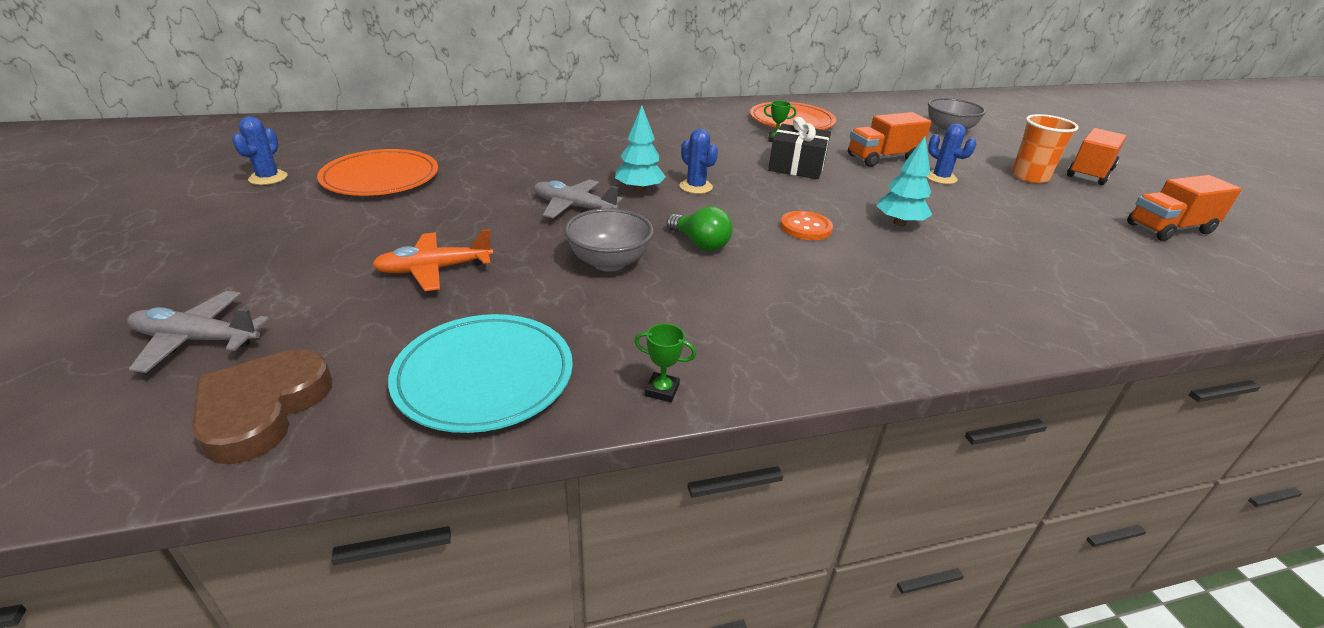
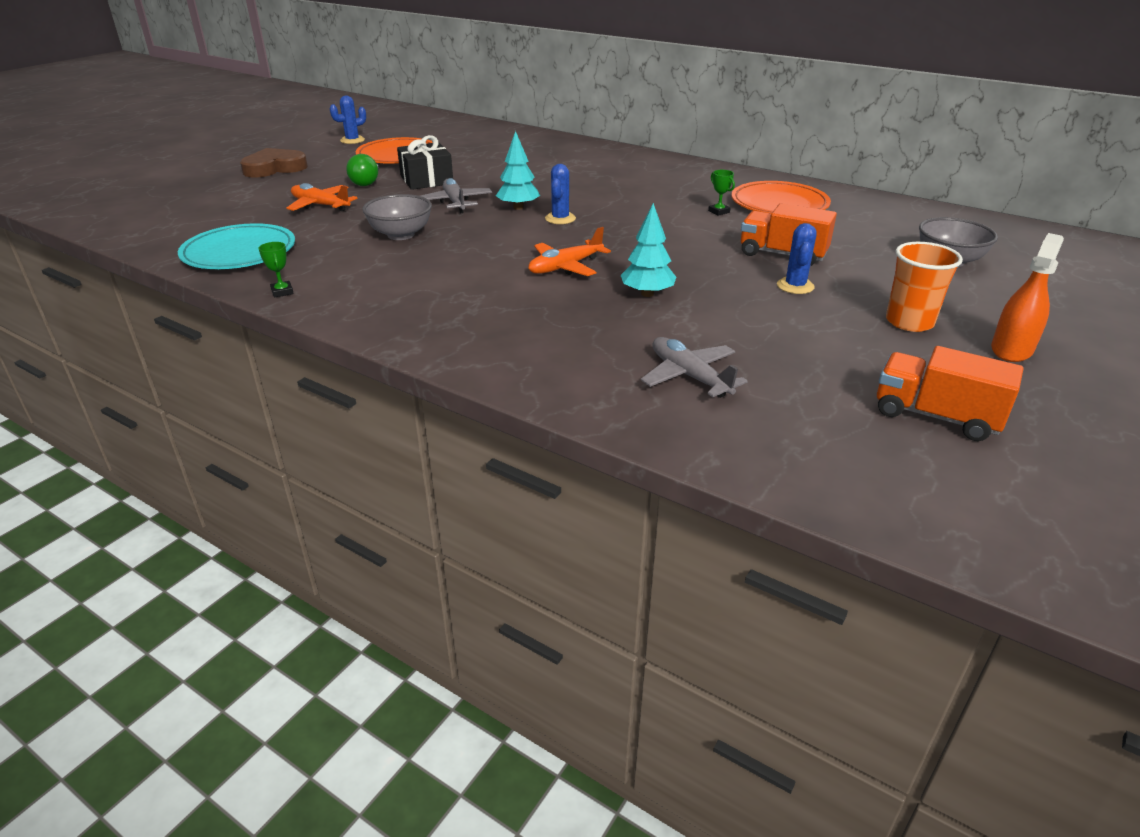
camera: 50 degrees right, 0 degrees up
grey plane [127,291,269,373] -> grey plane moved to [641,337,748,398]
brown heart [192,349,332,464] -> brown heart moved to [240,148,308,178]
green light bulb [667,206,733,251] -> green light bulb moved to [346,154,379,186]
black gift [768,117,831,179] -> black gift moved to [397,135,453,190]
orange button [780,211,833,240] -> orange plane [528,227,611,276]
orange truck [1067,128,1126,185] -> orange spray bottle [991,233,1064,362]

